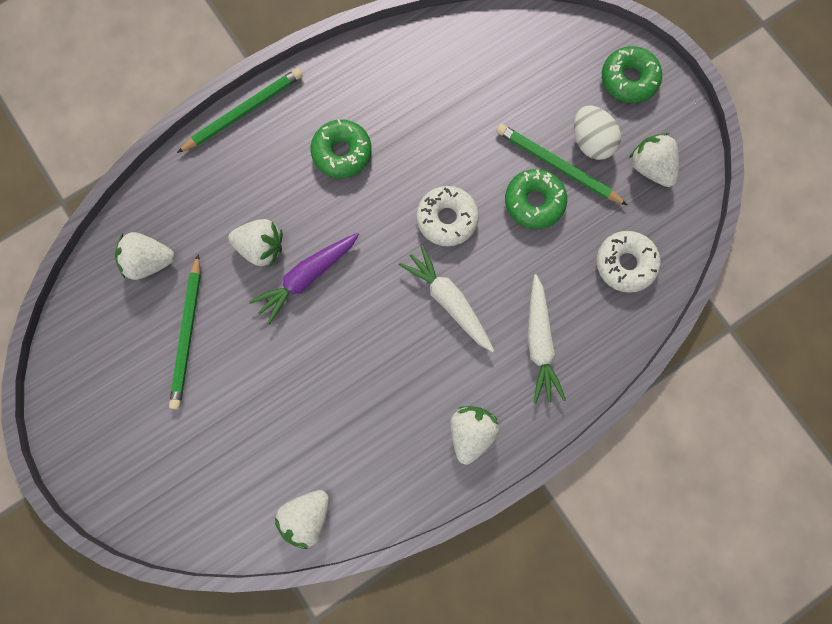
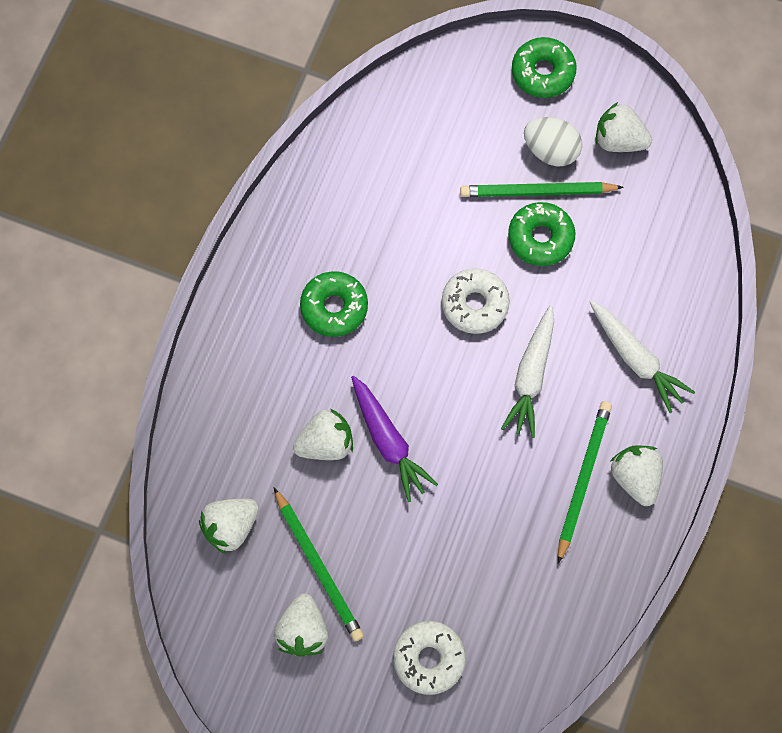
camera: 35 degrees left, 5 degrees down
green pencil [177,68,303,153] -> green pencil moved to [558,401,612,564]
purple carrot [249,233,359,325] -> purple carrot turned 45 degrees counterclockwise [351,376,438,502]
white strawberry [275,490,329,549] -> white strawberry moved to [274,594,328,657]
white carrot [399,245,494,352] -> white carrot turned 90 degrees counterclockwise [501,305,554,438]
white donut [596,231,661,293] -> white donut moved to [393,621,466,695]

